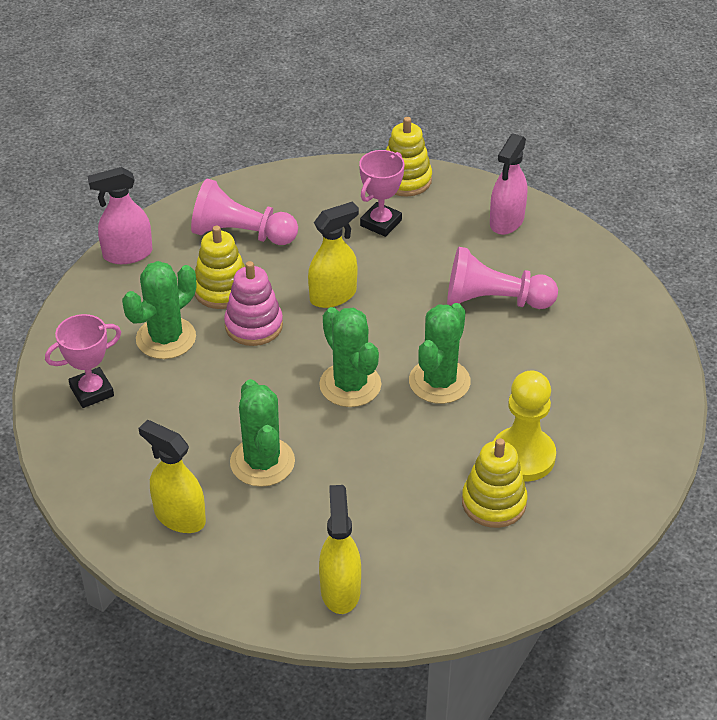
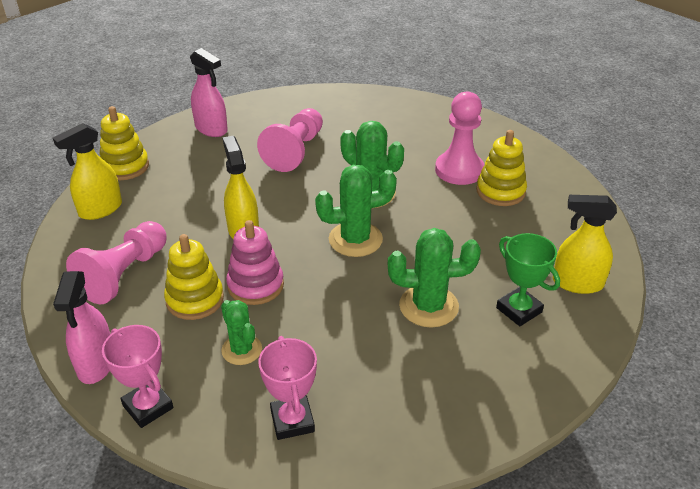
camera: 75 degrees left, 5 degrees down
green cactus [122,261,196,359] -> green cactus [221,300,262,365], size x0.64
yellow spray bottle [139,420,206,533] -> yellow spray bottle moved to [53,123,122,220]
pink trophy [359,150,404,237] -> pink trophy moved to [102,325,173,428]
yellow pawn [493,371,556,481] -> pink pawn [435,91,484,185]
none -> green trophy [496,233,560,326]

